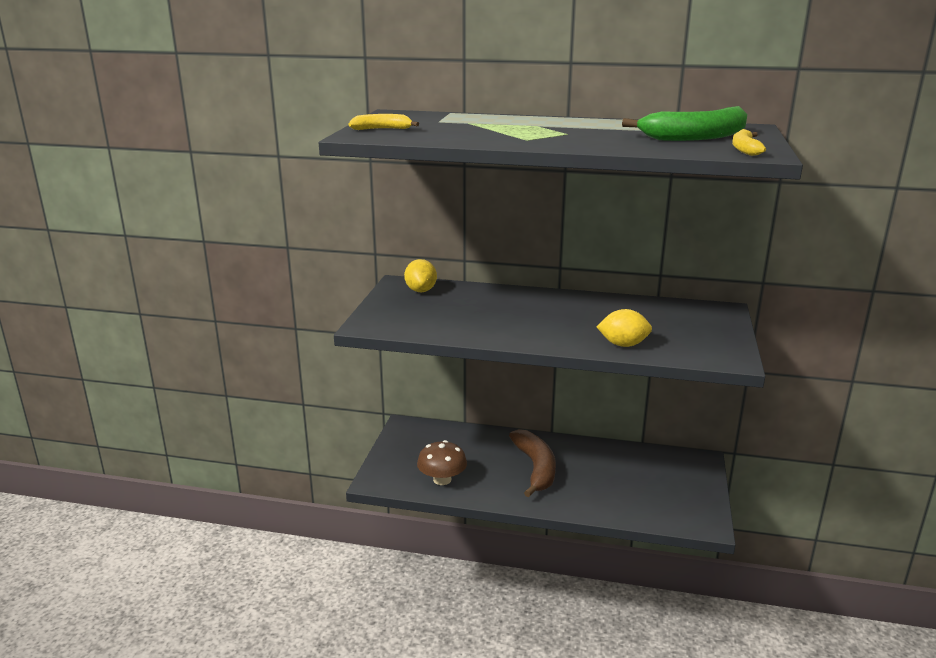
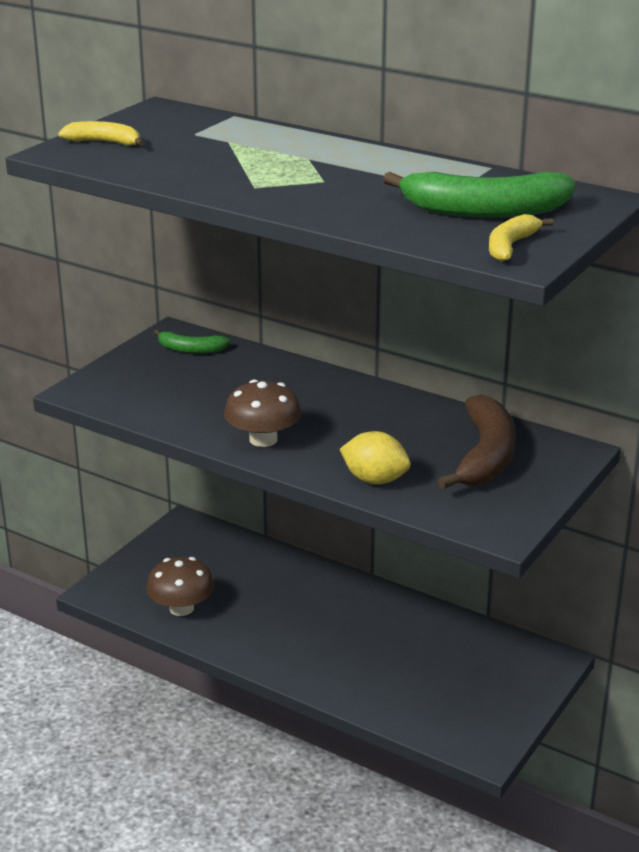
camera: 20 degrees right, 5 degrees up
yellow lemon [404,259,437,292] -> green banana [154,329,230,354]
brown banana [509,429,556,497] -> brown banana moved to [438,394,516,489]
none -> brown mushroom [224,379,302,447]

